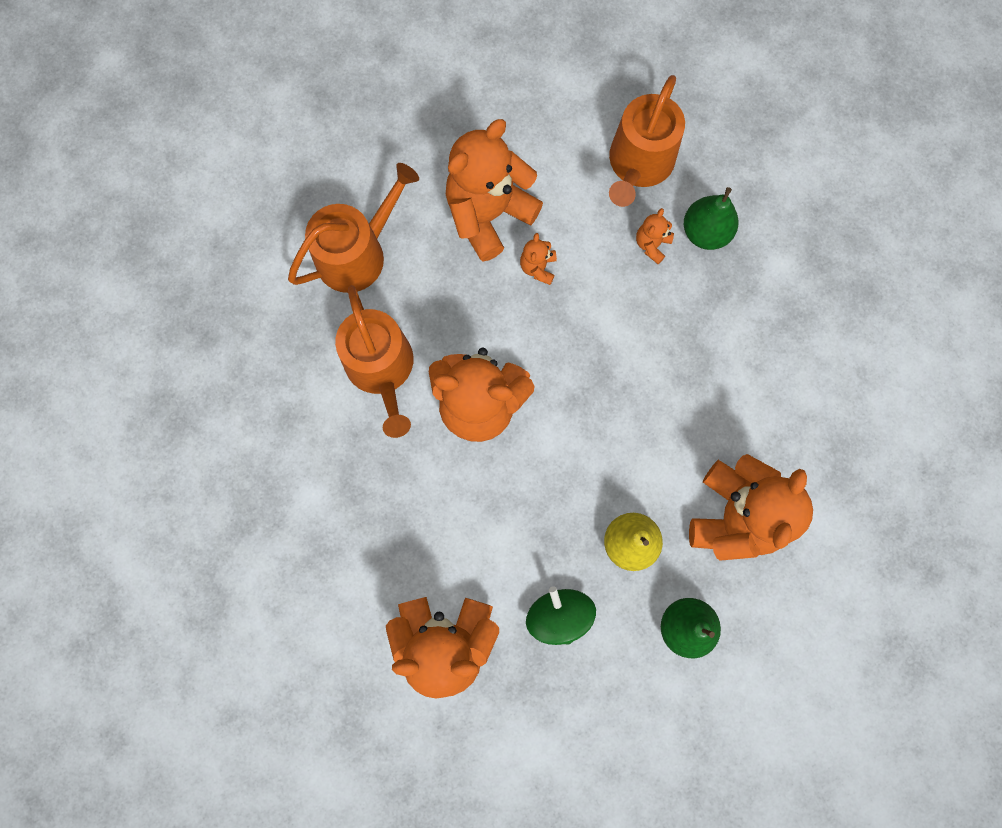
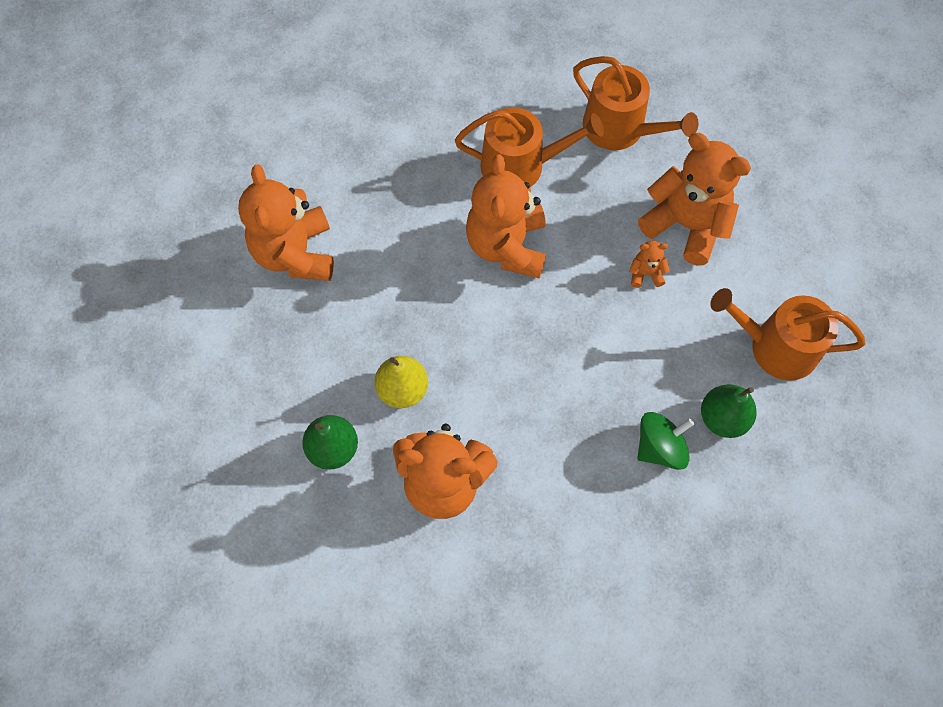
camera: 80 degrees right, 10 degrees down
orange watering can [335,285,413,438] -> orange watering can turned 150 degrees counterclockwise [455,107,604,187]
green spinning top [526,586,596,645] -> green spinning top moved to [637,412,694,470]
orange teddy bear [636,208,674,264] -> none

